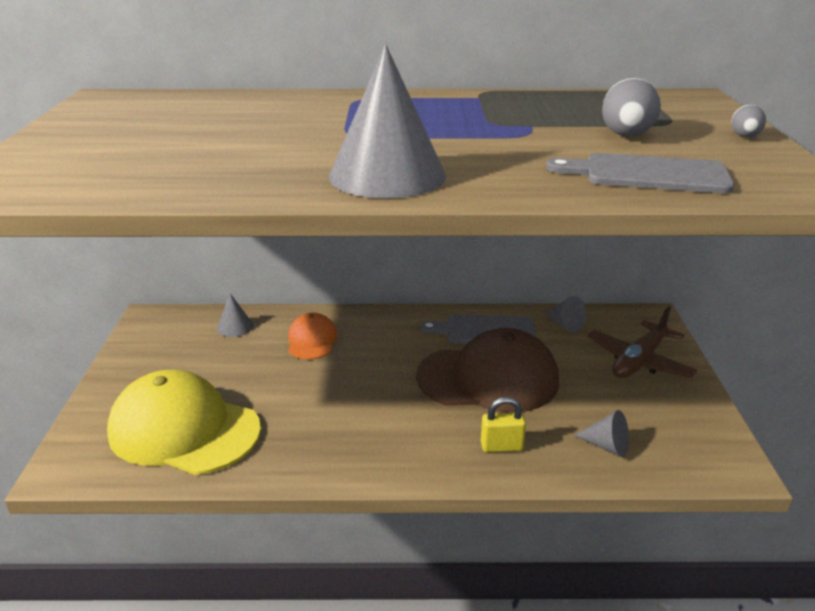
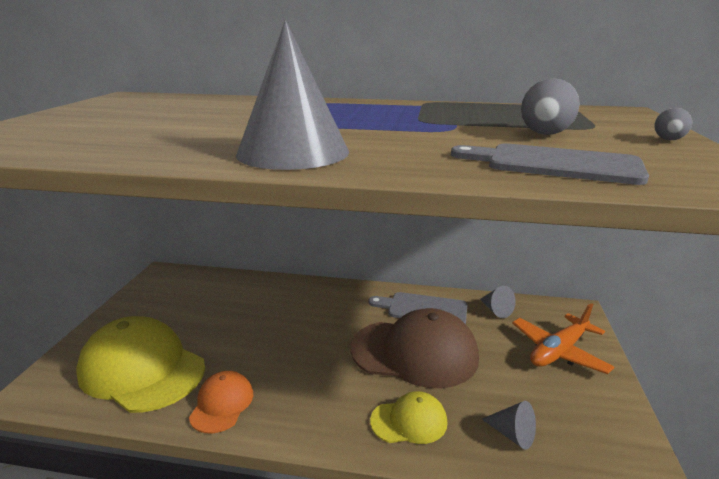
camera: 10 degrees right, 5 degrees down
grey cone [217,294,253,337] -> none
orange cap [288,313,337,359] -> orange cap moved to [189,371,253,433]
yellow padlock [481,397,526,452] -> yellow cap [370,391,447,444]
brown plane [587,306,697,378] -> orange plane [512,303,614,374]

